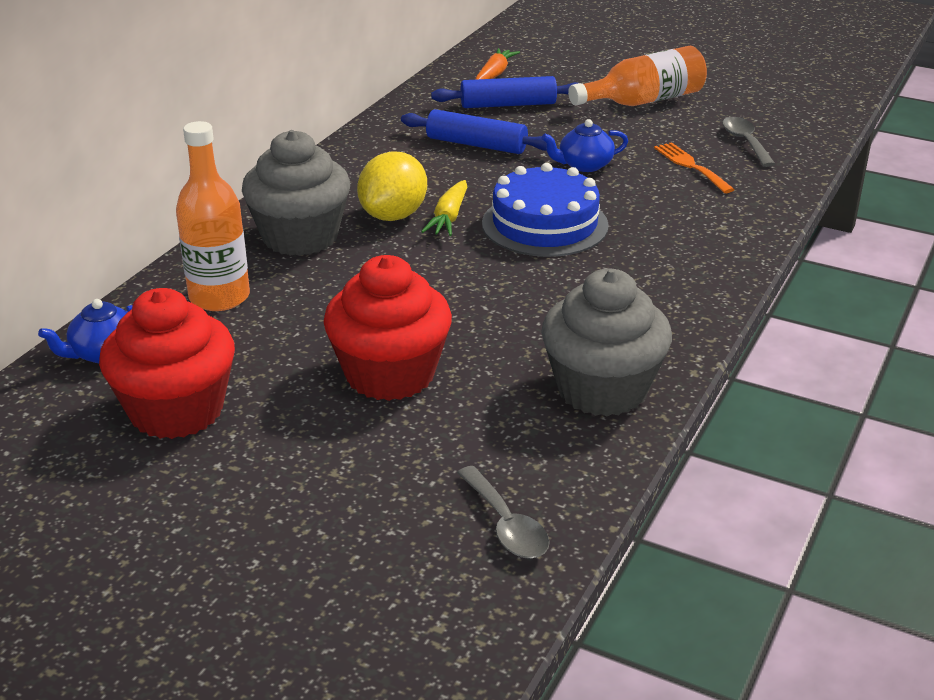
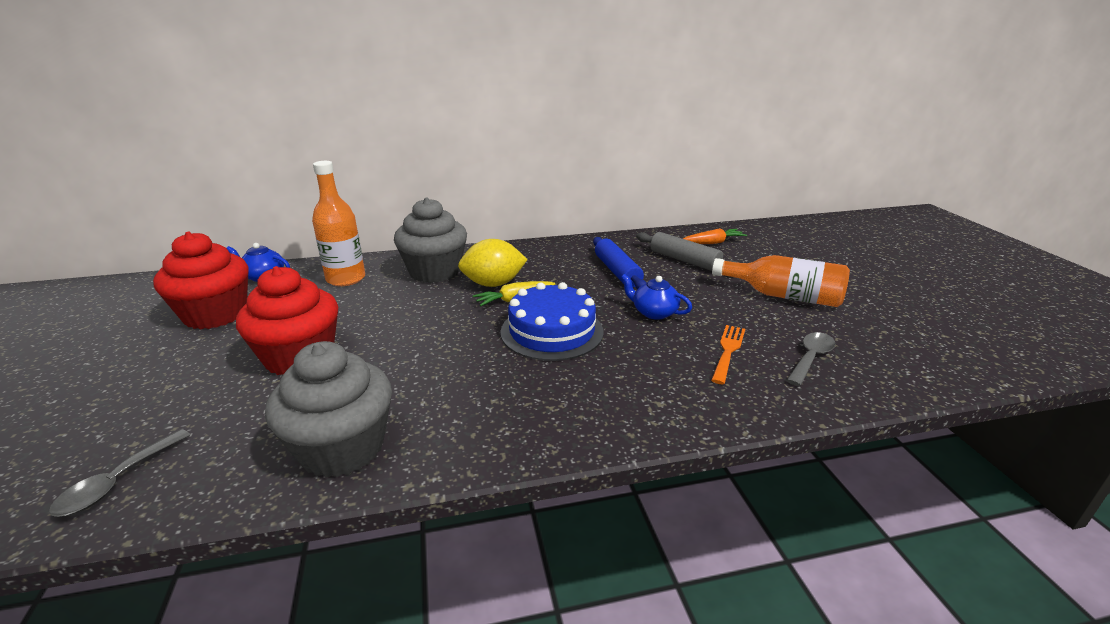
camera: 50 degrees right, 5 degrees down
blue rolling pin [431,76,578,108] -> grey rolling pin [636,232,738,271]

